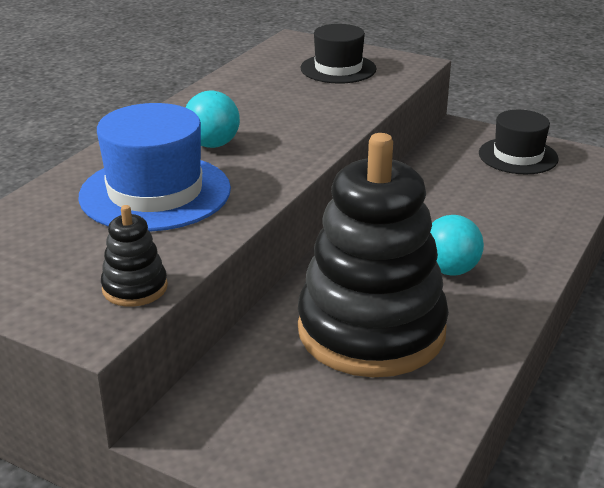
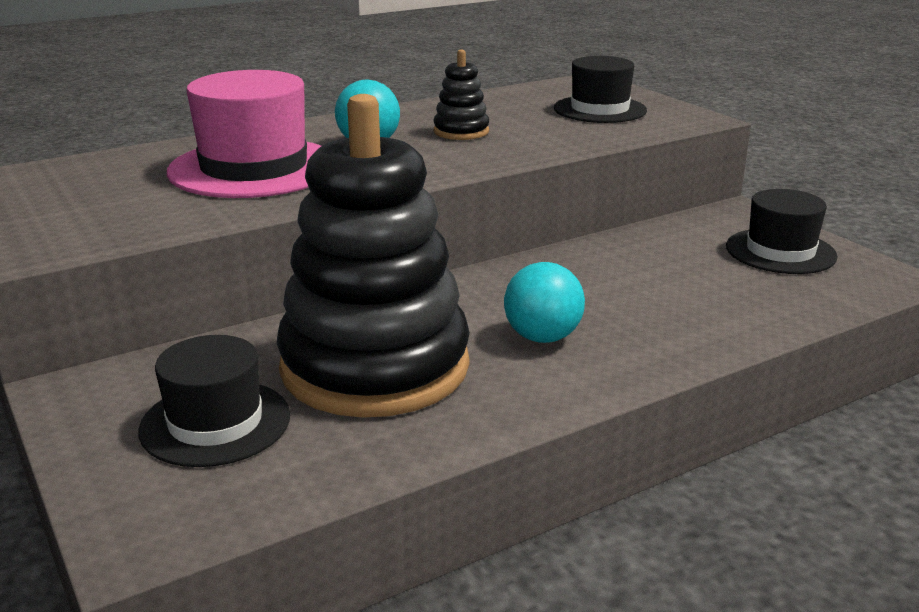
camera: 30 degrees right, 5 degrees down
blue hat [79,103,231,231] -> pink hat [167,70,321,198]
black stacking toy [101,205,168,307] -> black stacking toy moved to [433,49,489,140]
none -> black hat [138,335,290,467]

